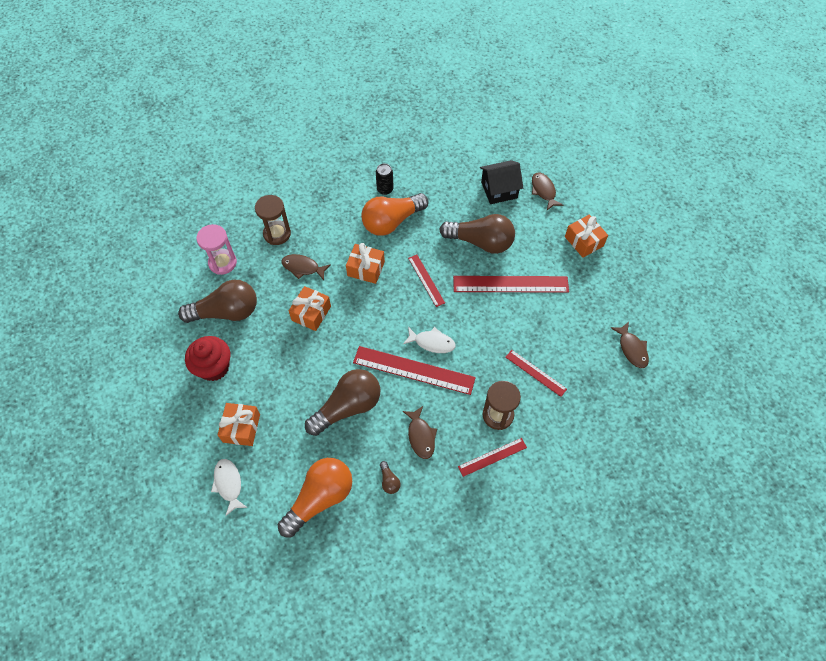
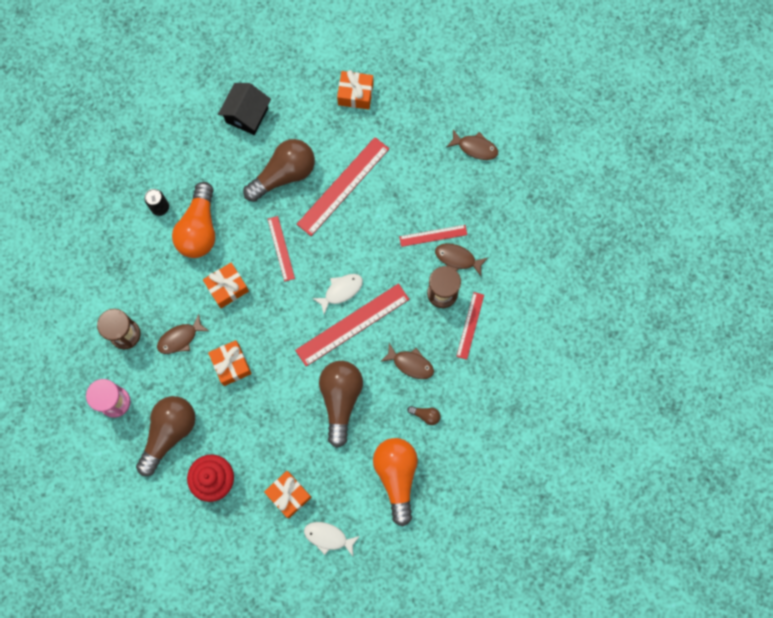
camera: 50 degrees left, 15 degrees up
red ruler [408,255,445,307] -> red ruler turned 60 degrees clockwise [268,216,295,282]
brown fish [532,173,564,210] -> brown fish moved to [435,243,488,276]

